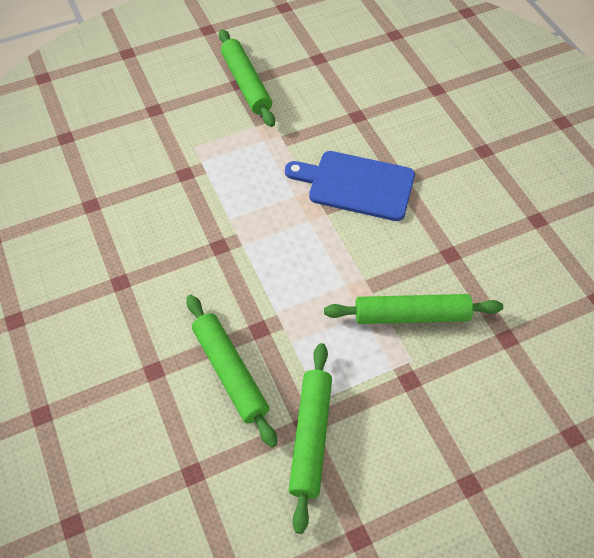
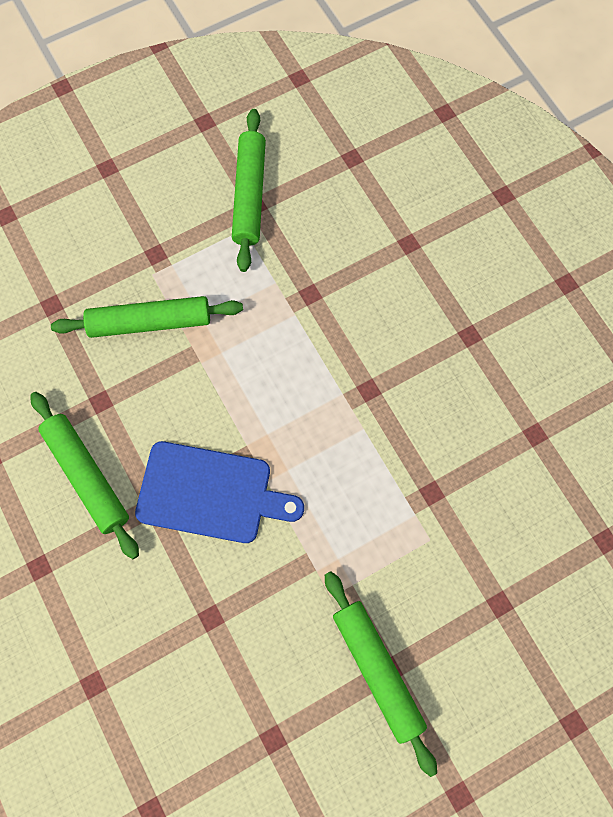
camera: 175 degrees right, 15 degrees up
green rolling pin [186,295,277,448] -> green rolling pin moved to [31,392,139,559]

